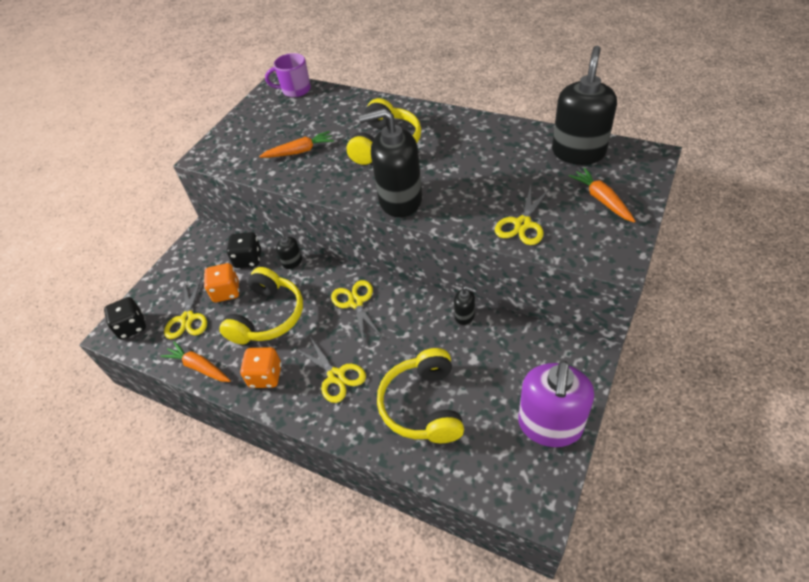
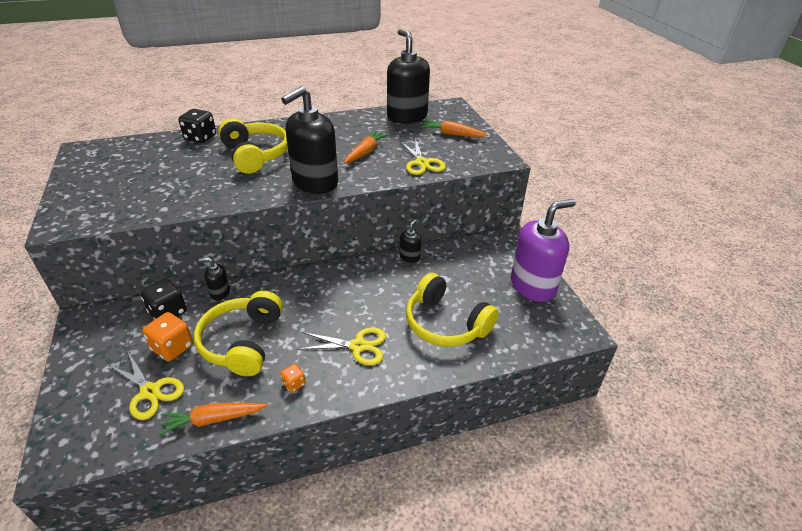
camera: 50 degrees left, 10 degrees down
black dice [104,297,146,340] -> black dice moved to [179,109,216,143]
yellow headphones [219,267,303,344] -> yellow headphones turned 150 degrees counterclockwise [194,291,283,376]
orange dice [240,347,282,388] -> orange dice [280,364,306,393], size x0.54
orange carrot [259,131,334,158] -> orange carrot moved to [344,131,389,164]
purple mug [265,53,311,97] -> none
yellow scissors [331,280,382,344] -> none
black soap dispenser [454,286,476,325] -> black soap dispenser turned 45 degrees counterclockwise [400,219,421,263]
purple soap dispenser [518,360,594,447] -> purple soap dispenser turned 90 degrees counterclockwise [511,199,576,302]

